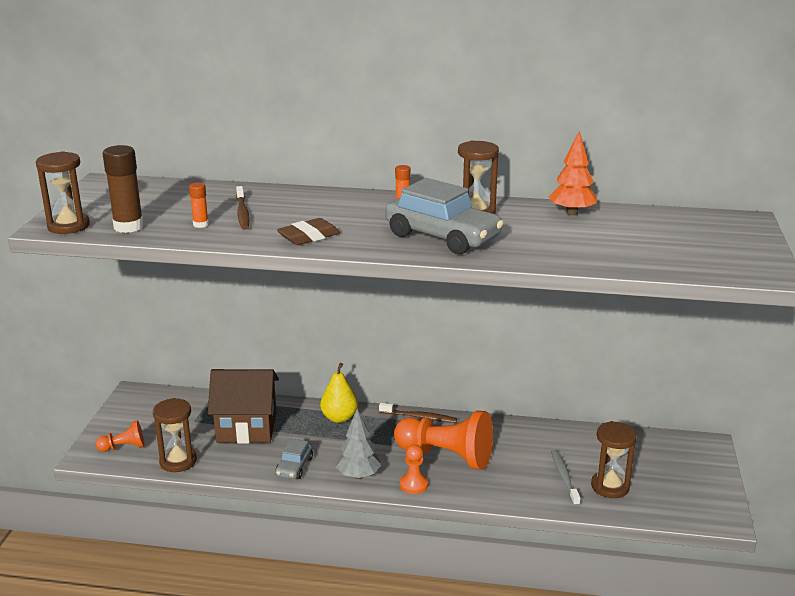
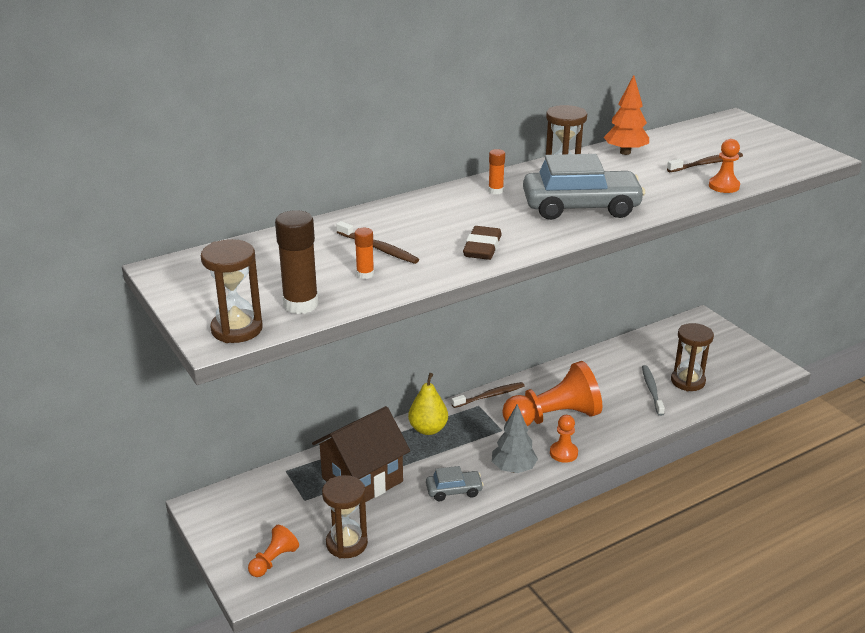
camera: 40 degrees left, 5 degrees up
grey car [275,439,313,479] -> grey car turned 75 degrees counterclockwise [426,466,484,501]
grey toothbrush [551,449,581,506] -> grey toothbrush turned 45 degrees clockwise [642,365,665,416]
none -> brown toothbrush [667,152,743,172]
none -> orange pawn [709,139,740,193]

